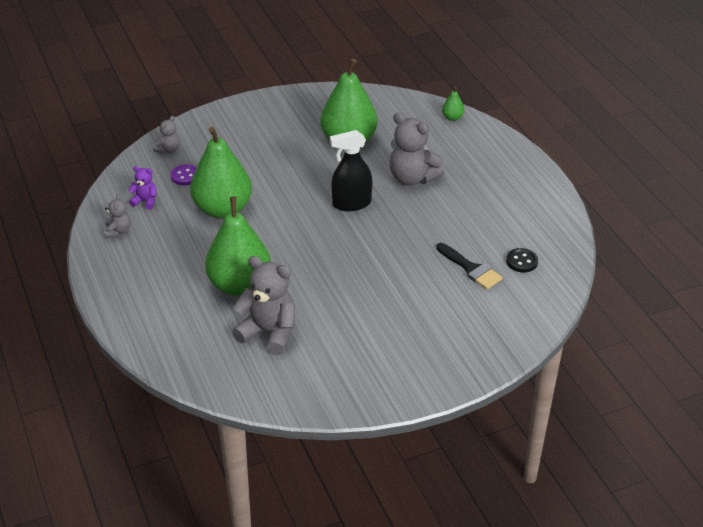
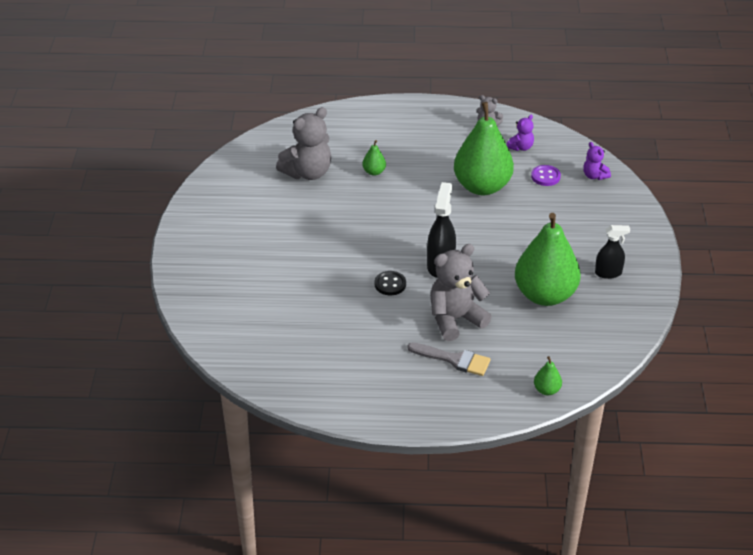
camera: 115 degrees right, 0 degrees up
grey teddy bear [153,116,180,154] -> purple teddy bear [583,142,611,180]
green pear [205,197,271,296] -> green pear [362,140,386,176], size x0.40
black brush [436,243,502,289] -> none
black button [506,248,538,272] -> black button moved to [375,271,406,295]
none -> grey brush [407,343,491,376]
none -> black spray bottle [595,225,630,279]

